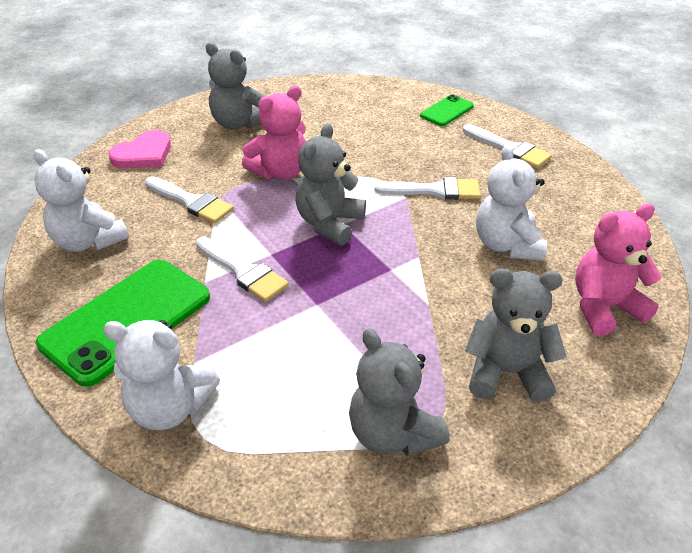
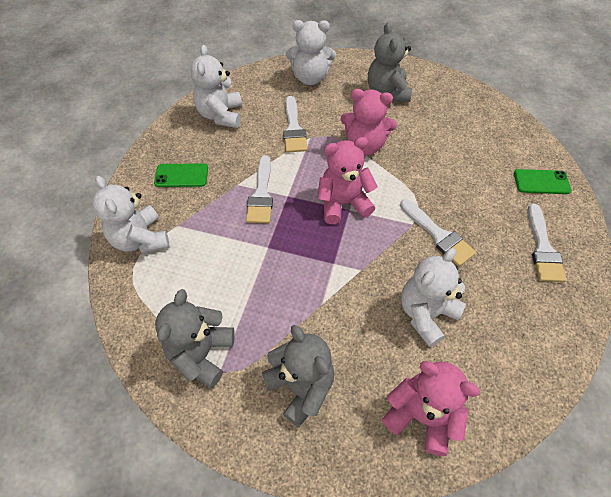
camera: 50 degrees right, 15 degrees up
green phone [36,260,210,387] -> green phone [154,163,208,187], size x0.50
pink heart [109,130,171,169] -> white teddy bear [286,20,336,85]
grey teddy bear [295,123,366,246] -> pink teddy bear [317,137,378,224]

